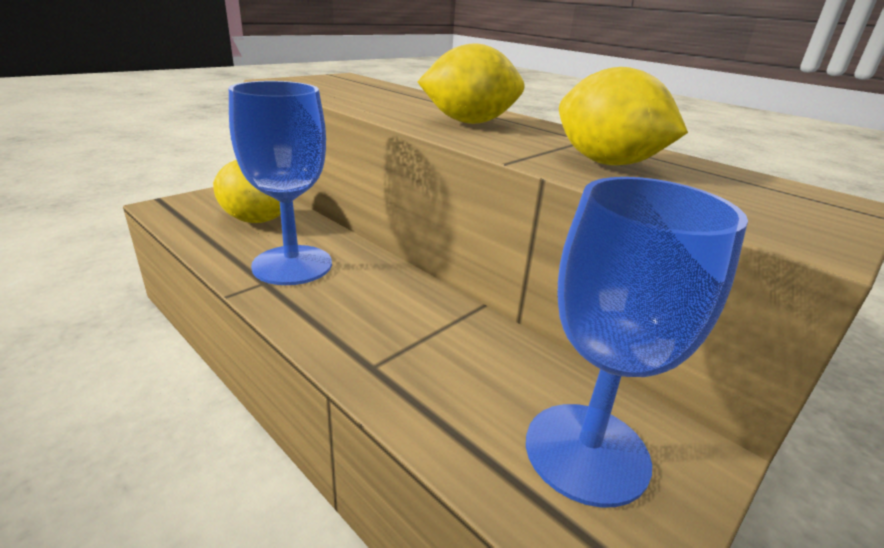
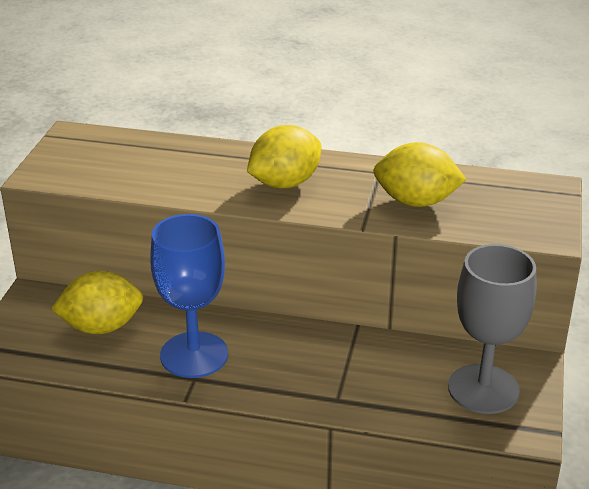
camera: 30 degrees left, 5 degrees up
blue goblet [526,177,748,508] -> grey goblet [448,244,536,414]

